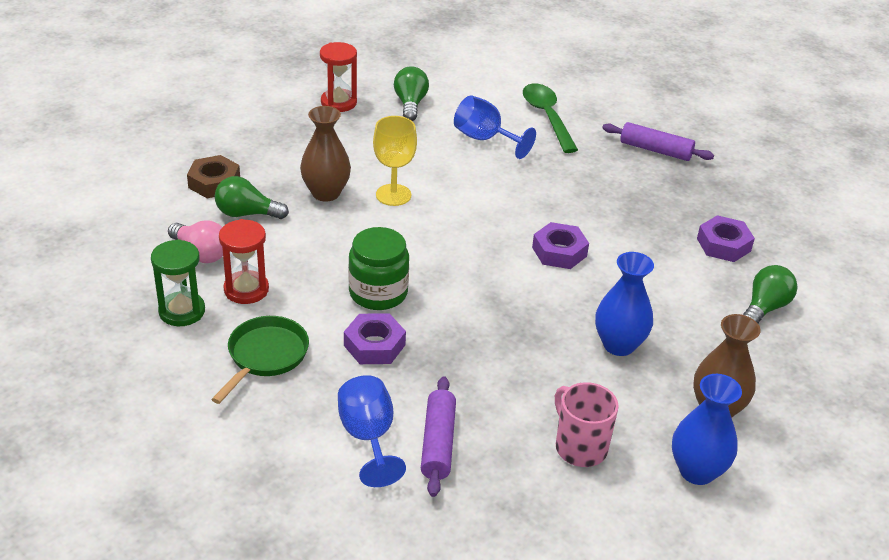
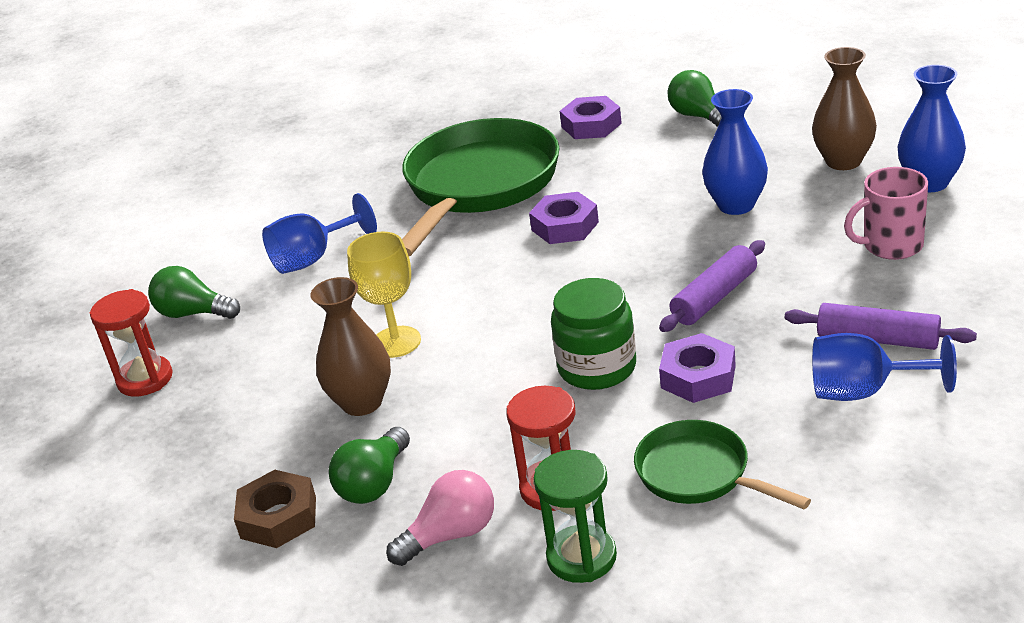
camera: 65 degrees left, 5 degrees down
green spoon [523,83,578,153] -> none
purple rolling pin [602,122,714,161] -> purple rolling pin moved to [659,240,765,332]
none -> green pan [402,118,559,256]

